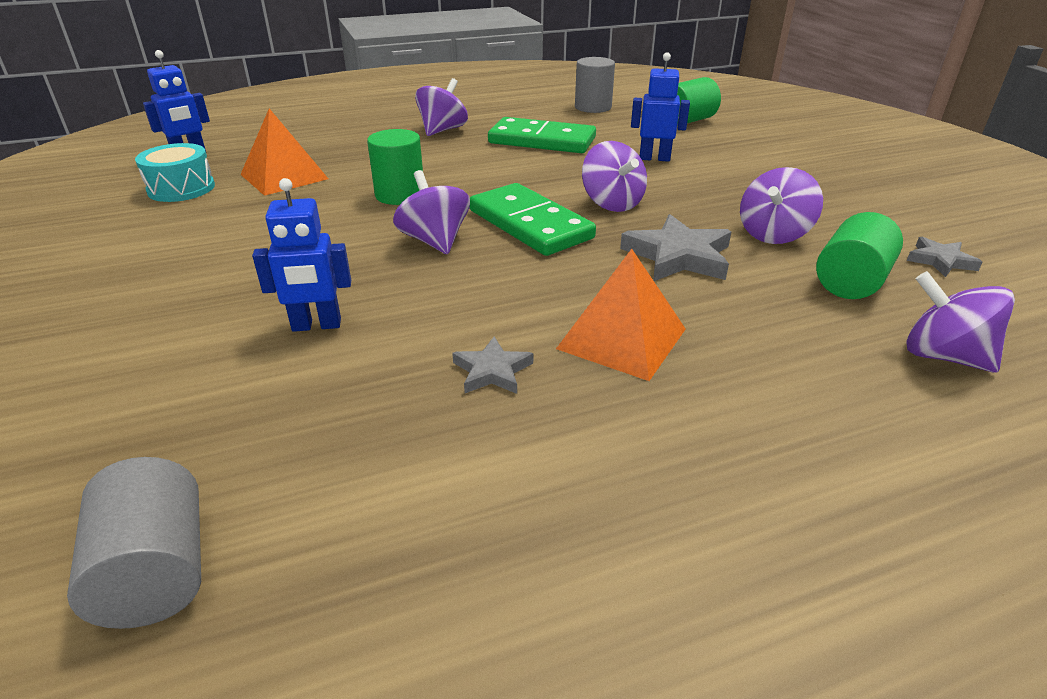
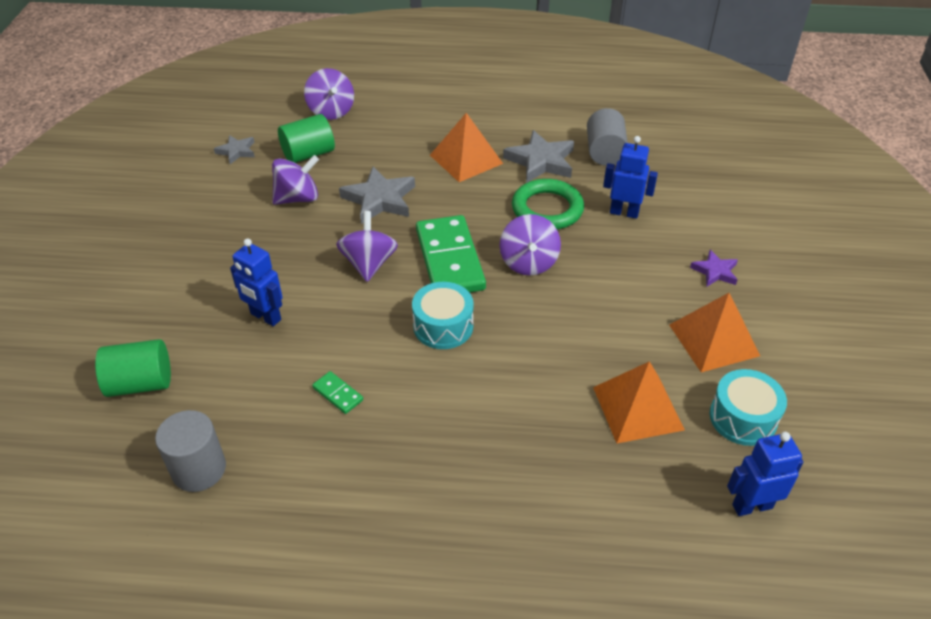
camera: 155 degrees left, 10 degrees up
grey cylinder [67,457,201,629] -> grey cylinder moved to [587,108,628,166]
green cylinder [367,129,423,205] -> none
purple spinning top [415,78,468,136] -> none
grey star [452,337,533,394] -> grey star [503,130,574,183], size x1.75
green domino [488,117,596,153] -> green domino [312,371,363,414], size x0.42
none -> turquoise drum [412,282,474,349]
none -> green ring [512,179,584,230]
none -> orange pyramid [669,293,760,372]
none -> purple star [690,250,738,286]

